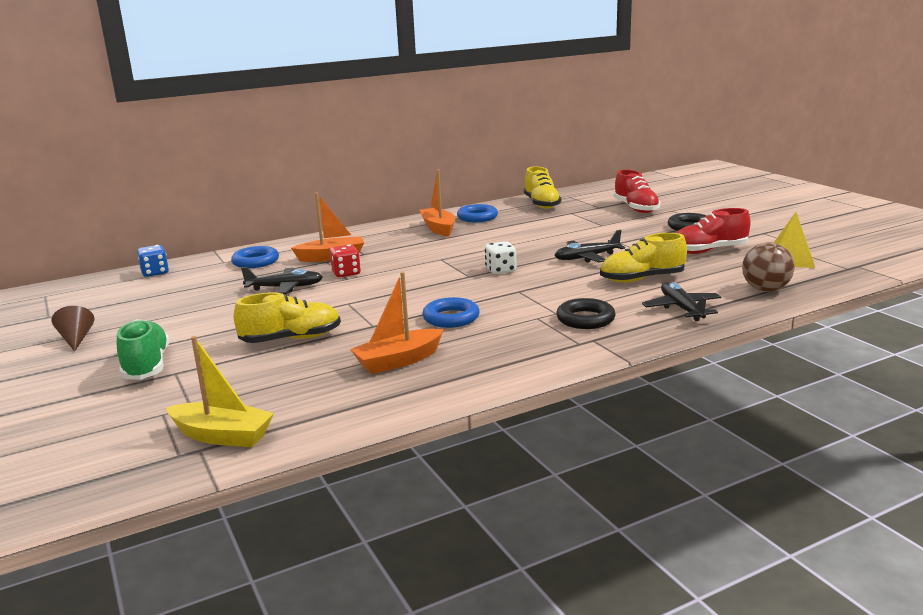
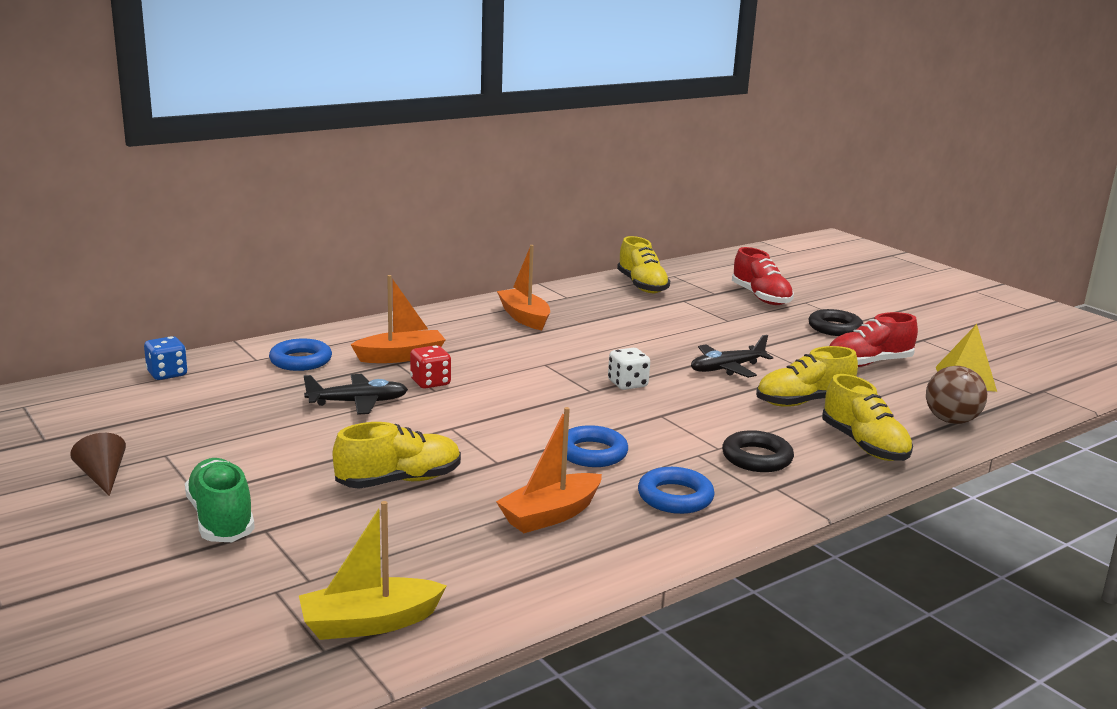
camera: 10 degrees left, 0 degrees up
yellow boat [166,336,274,447] -> yellow boat turned 150 degrees clockwise [299,501,447,640]
blue ring [457,204,498,222] -> blue ring moved to [638,467,715,514]
black plane [642,282,721,321] -> yellow shoe [822,374,913,461]

